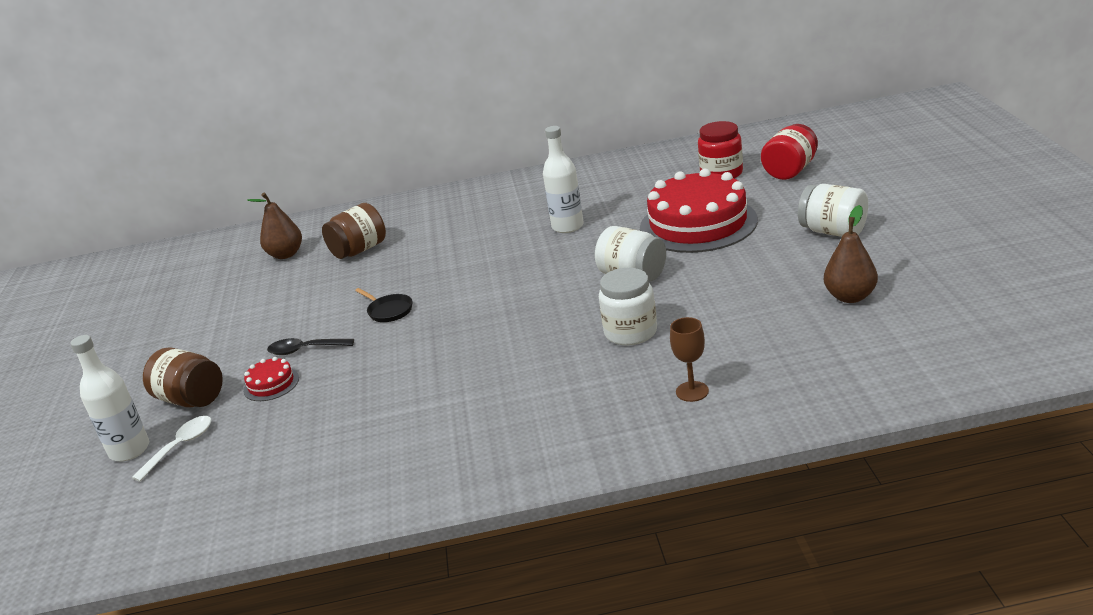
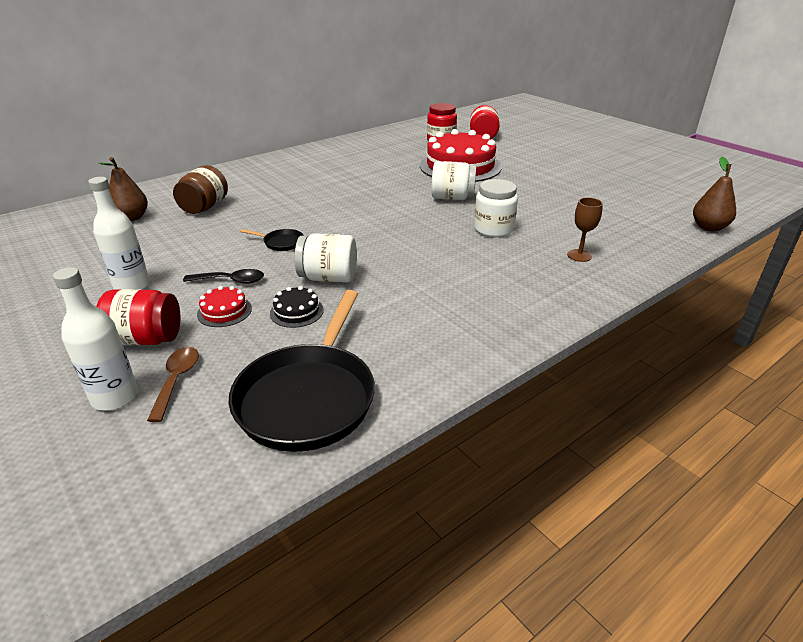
camera: 35 degrees left, 5 degrees up
white spoon [132,416,212,482] -> brown spoon [147,347,199,422]
brown jar [143,347,223,407] -> red jar [96,289,181,345]
black spoon [267,338,354,355] -> black spoon turned 150 degrees counterclockwise [183,269,264,284]
white bottle [543,126,584,233] -> white bottle moved to [88,177,150,290]
white jar [798,184,868,237] -> white jar moved to [294,233,357,283]
brown pear [824,205,878,303] -> brown pear moved to [693,156,736,232]
none -> black pan [229,290,375,452]
none -> black cake [270,286,324,328]

